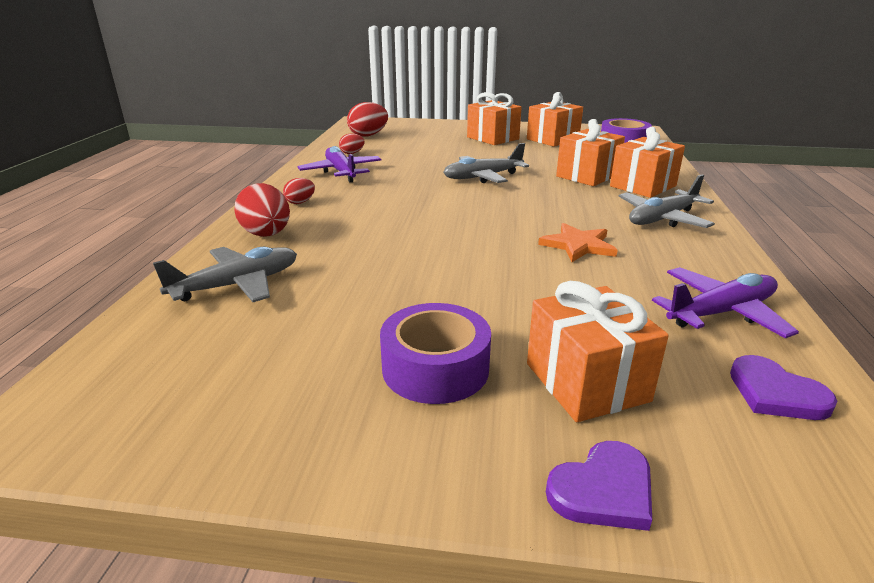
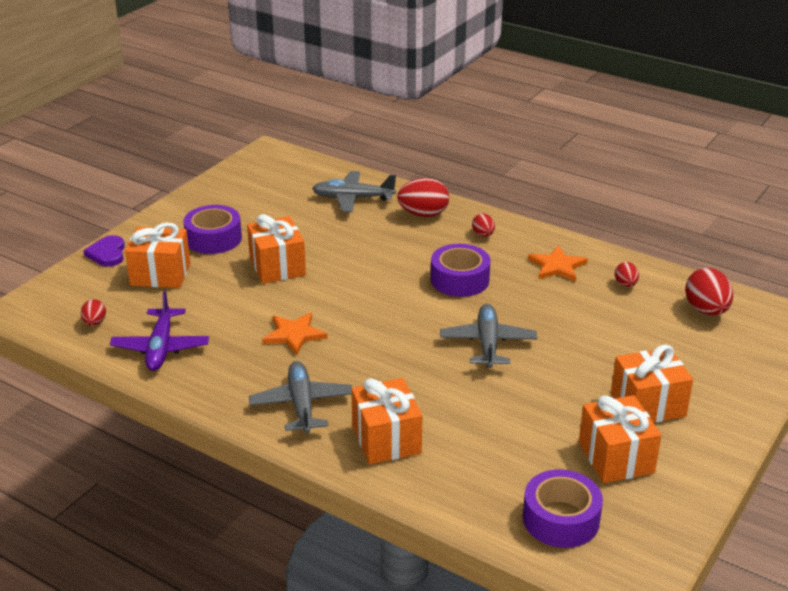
camera: 115 degrees right, 5 degrees up
grey plane [153,247,297,302] -> grey plane turned 105 degrees clockwise [312,171,396,212]
purple plane [298,146,381,183] -> orange star [528,246,588,282]
orange gift [556,119,625,186] -> orange gift moved to [247,214,306,284]
purple heart [730,355,837,420] -> red egg [81,299,106,326]
none -> purple tape [431,244,491,297]

